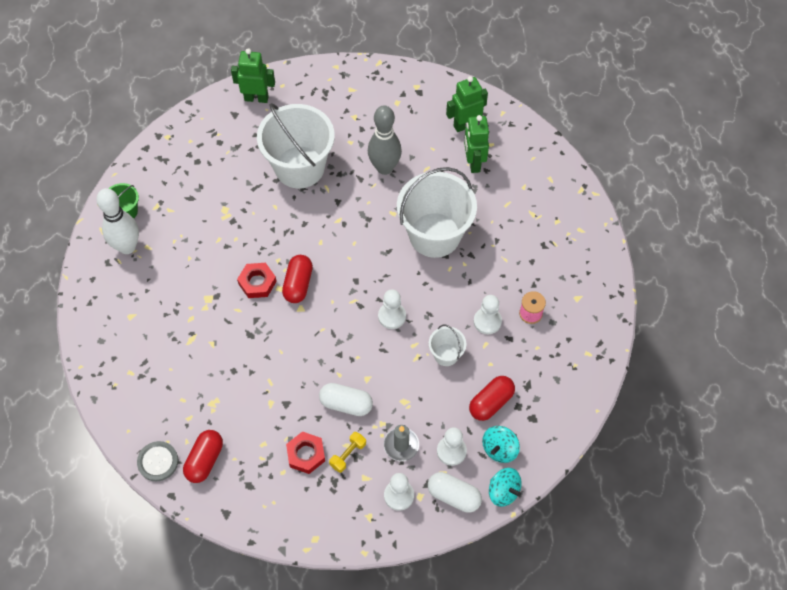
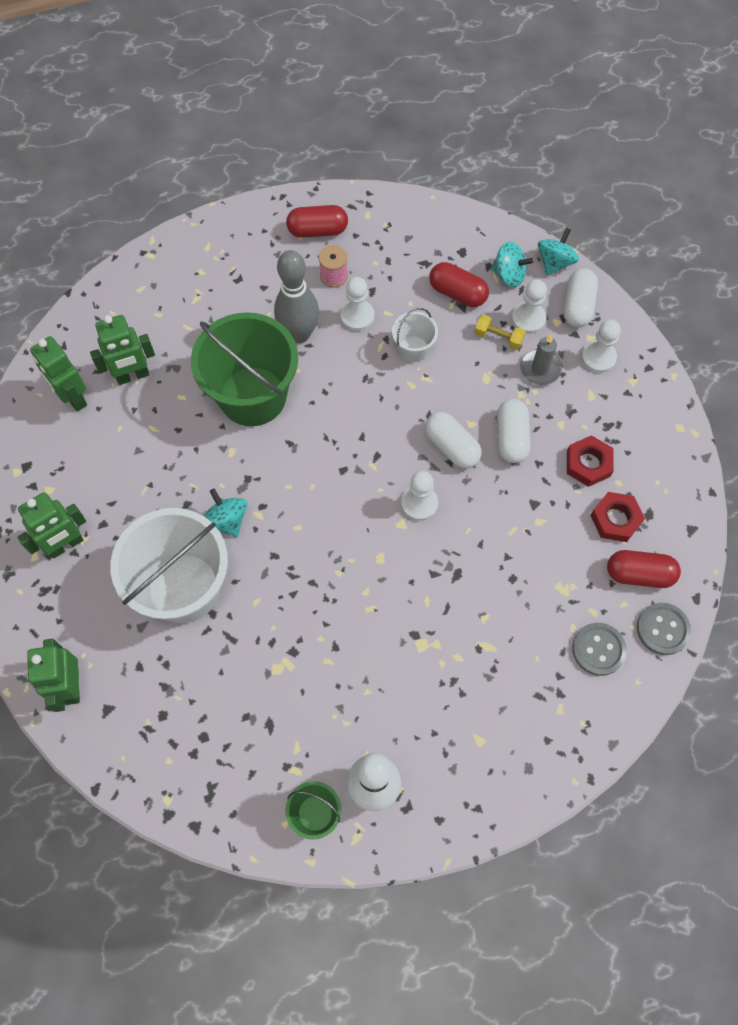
camera: 105 degrees left, 5 degrees up
red nut [237,263,277,298] -> red nut moved to [590,492,645,542]
red capsule [282,255,313,303] -> red capsule moved to [286,205,348,238]
yellow dumbbell [329,432,366,473] -> yellow dumbbell moved to [475,315,525,350]
grey bowling pin [368,105,402,175] -> grey bowling pin moved to [274,250,319,343]
white pawn [378,289,406,329] -> white pawn moved to [401,471,438,521]
white bucket [397,167,477,258] -> green bucket [191,312,298,426]
none -> green robot [18,492,86,558]
none -> turquoise spinning top [204,488,247,537]
none -> white capsule [425,412,481,468]
none -> grey button [572,623,627,676]

